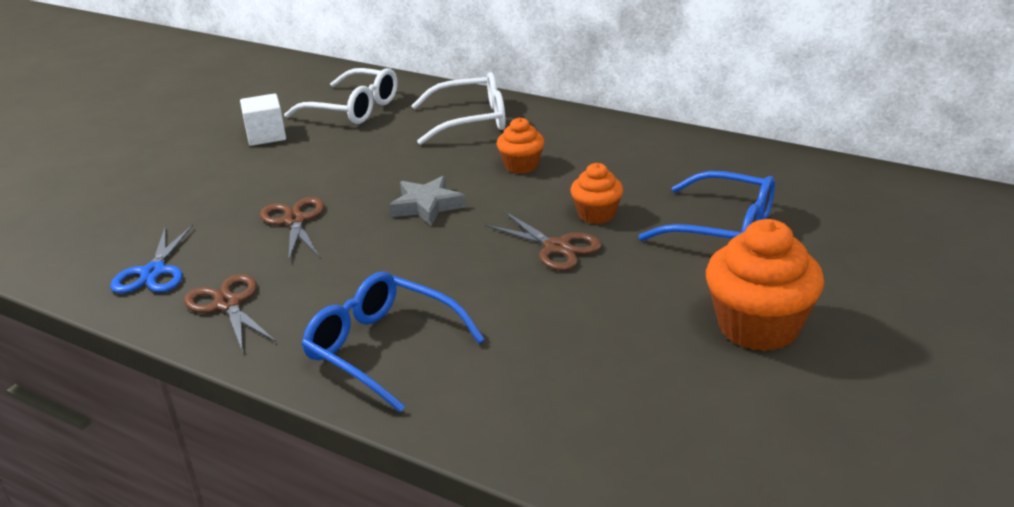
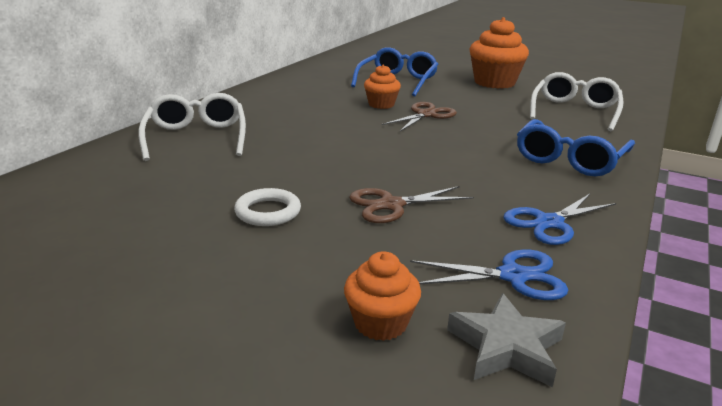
camera: 95 degrees left, 5 degrees down
brown scissors [184,274,276,352] -> blue scissors [503,194,616,245]
white cube [240,93,286,146] -> none
white glasses [284,68,398,124] -> white glasses moved to [530,72,624,132]
grey star [389,176,466,226] -> grey star moved to [447,293,566,387]
orange cupcake [497,117,545,174] -> orange cupcake moved to [344,251,421,341]
none -> white ring [234,188,301,226]

